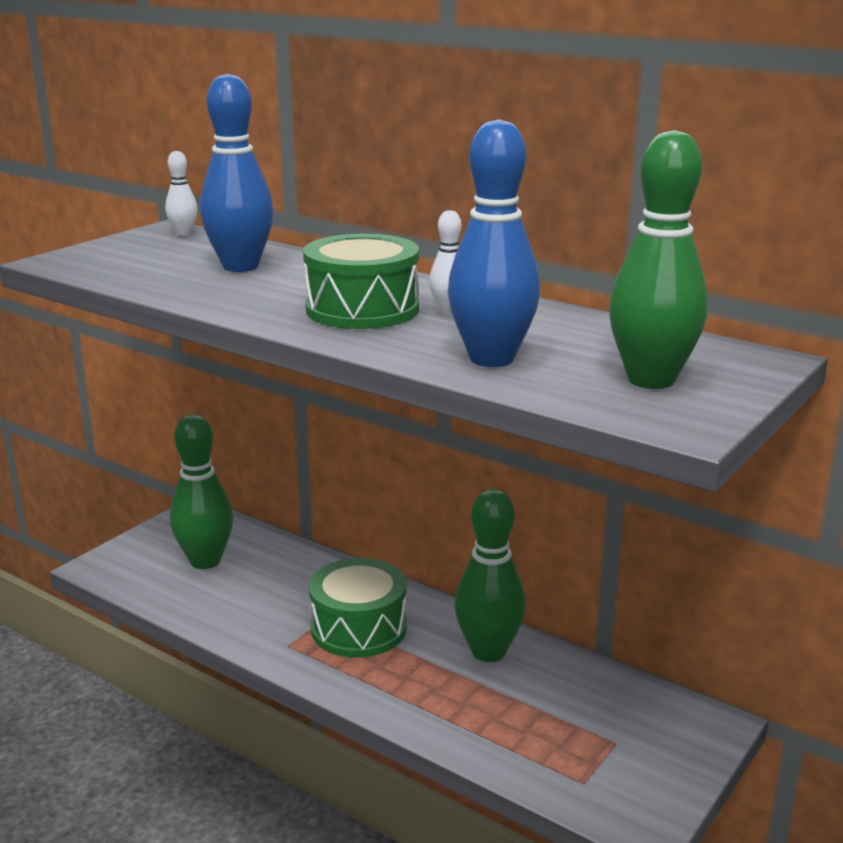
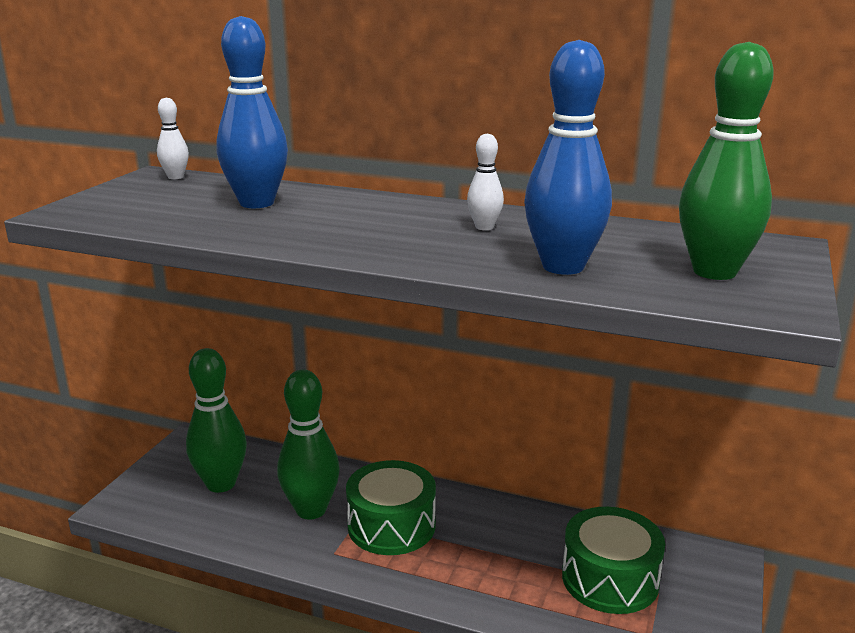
camera: 15 degrees left, 0 degrees up
green drum [303,234,419,329] -> green drum moved to [562,507,665,614]
green bowling pin [455,489,526,662] -> green bowling pin moved to [277,369,340,520]

